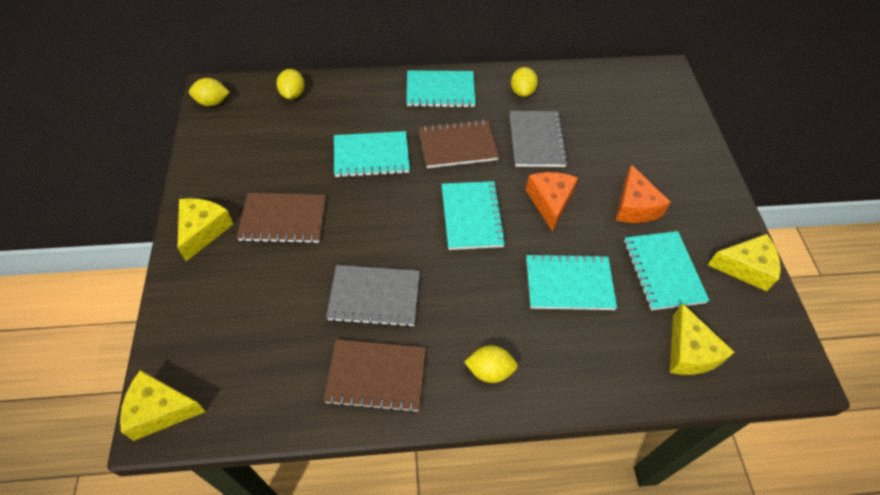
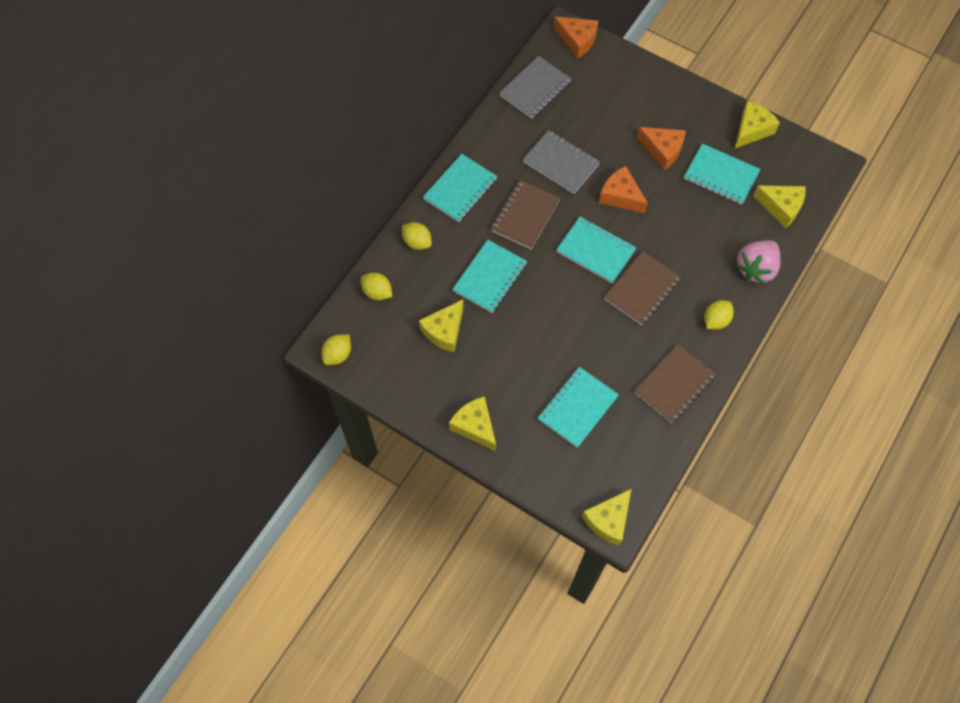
camera: 50 degrees left, 10 degrees up
brown notebook [237,193,326,244] -> brown notebook moved to [604,251,681,325]
grey notebook [326,265,420,327] -> grey notebook moved to [499,56,571,118]
yellow lemon [511,67,538,97] -> yellow lemon moved to [402,222,432,250]
turquoise notebook [526,253,617,310] -> turquoise notebook moved to [538,367,619,448]
none -> yellow cheese [419,299,464,352]
none -> orange cheese [554,16,598,58]
none -> pink strawberry [736,240,780,284]

